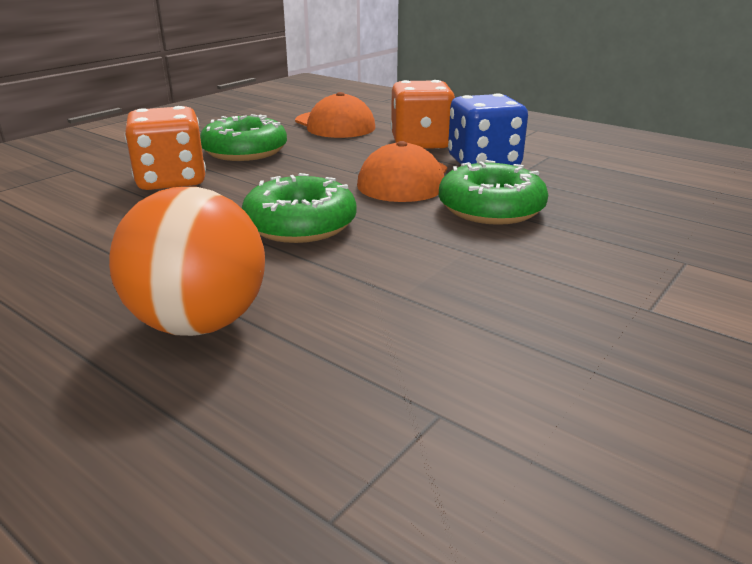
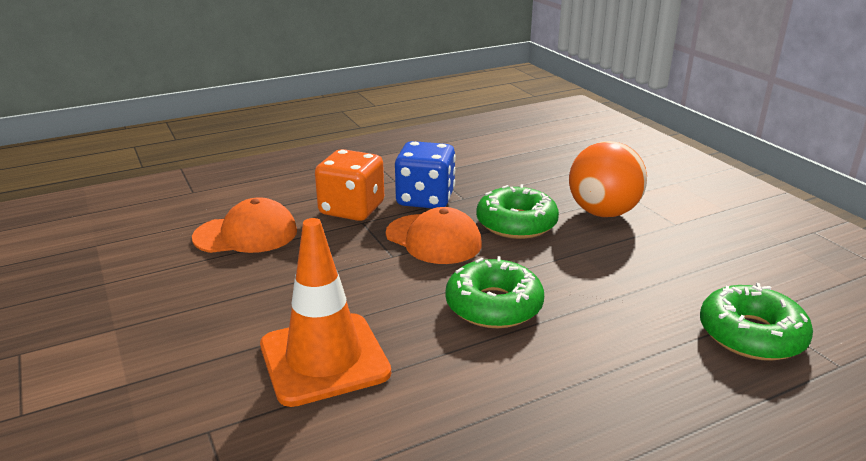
camera: 65 degrees left, 0 degrees up
orange ball [109,187,265,336] -> orange ball moved to [569,141,647,217]
orange dice [125,106,206,190] -> orange traffic cone [260,218,391,407]
green donut [200,114,287,161] -> green donut moved to [700,283,813,361]

